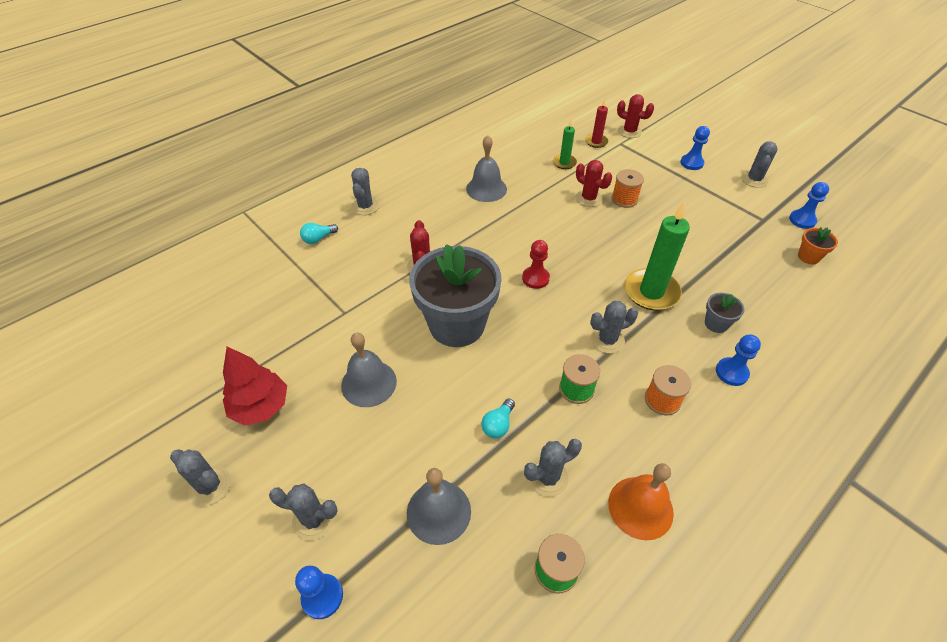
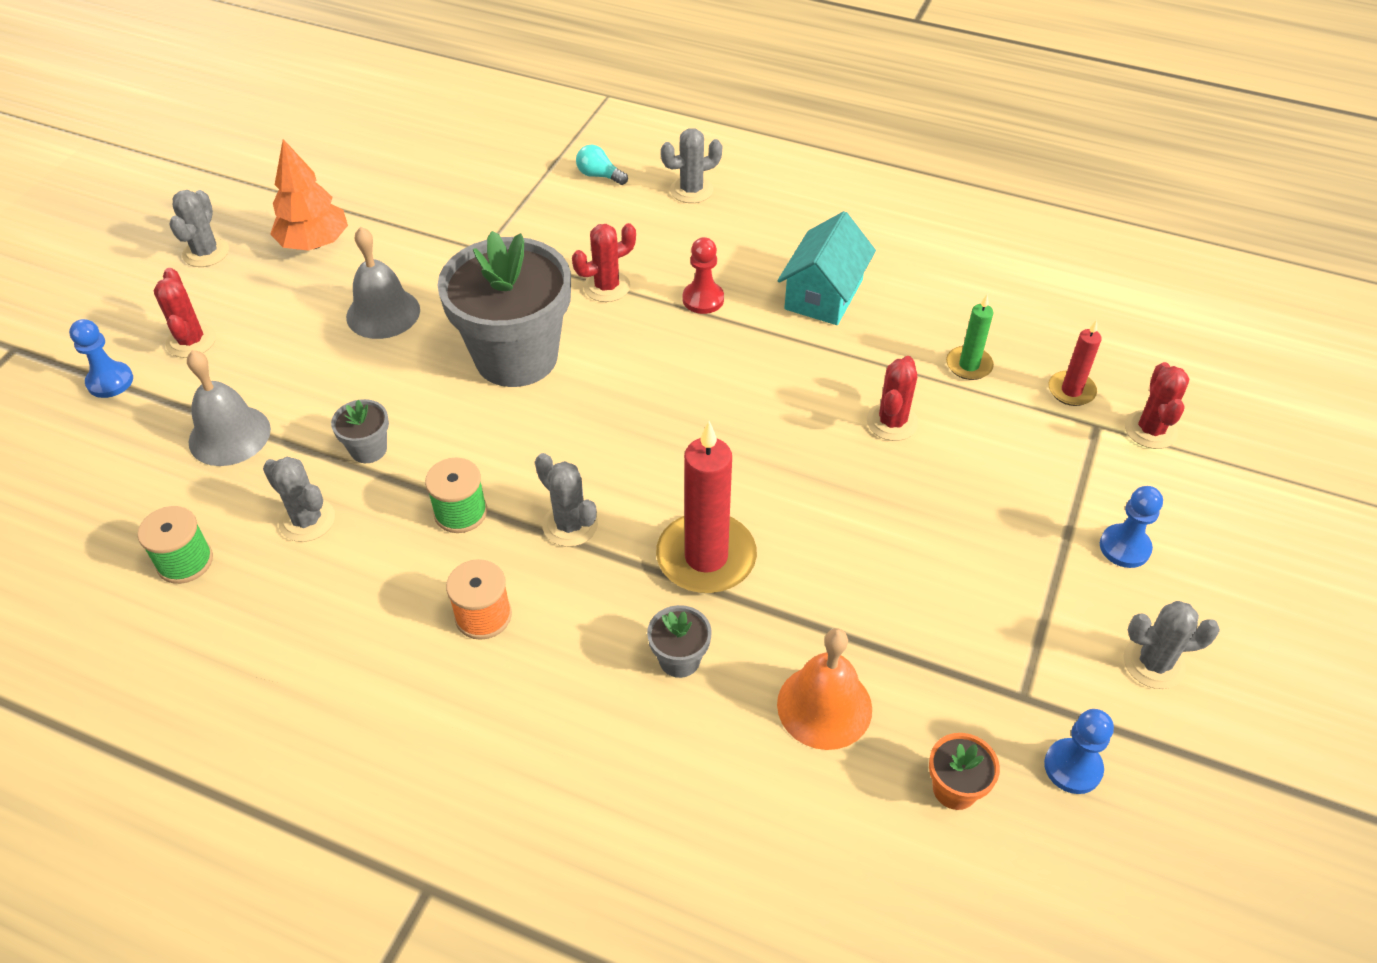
camera: 65 degrees right, 0 degrees up
red tree [223,347,287,426] -> orange tree [270,139,348,251]
grey cactus [269,484,338,541] -> red cactus [154,268,216,358]
grey bell [466,135,507,202] -> turquoise house [778,211,876,325]
turquoise light bulb [481,399,515,438] -> grey flower pot [331,399,389,463]
red pawn [522,240,550,289] -> red pawn moved to [683,237,724,314]
orange bell [608,463,674,540] -> orange bell moved to [777,628,872,750]
orange spool [611,169,644,208] -> none
green candle [624,202,690,310] -> red candle [656,421,757,593]
blue pawn [716,335,761,386] -> none

